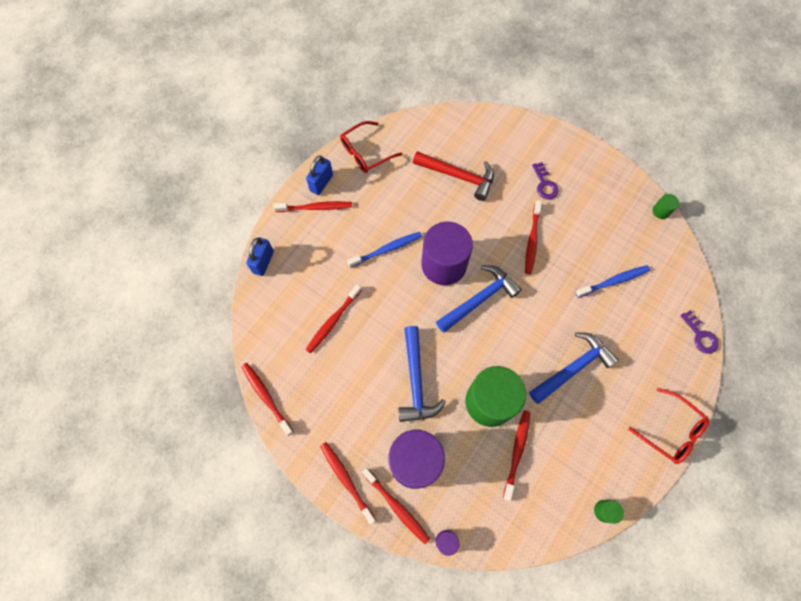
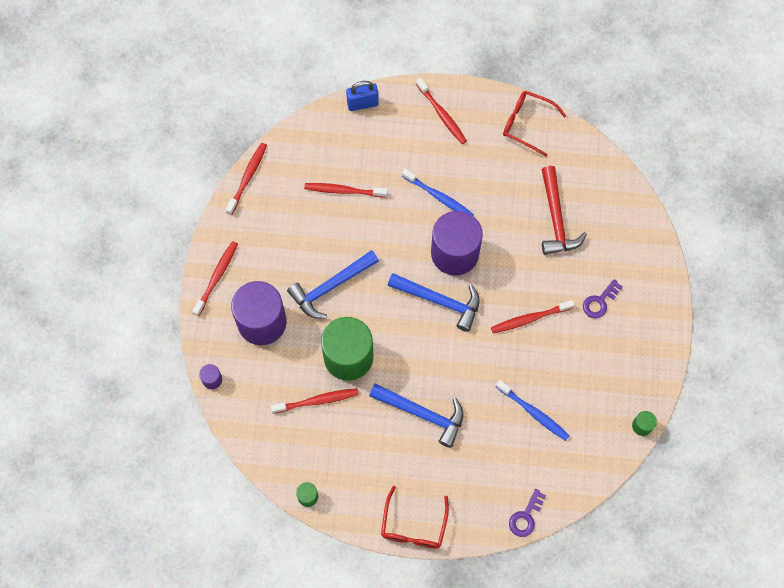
camera: 60 degrees right, 0 degrees up
blue padlock [306,155,333,195] -> none
red toothbrush [362,468,430,544] -> none

